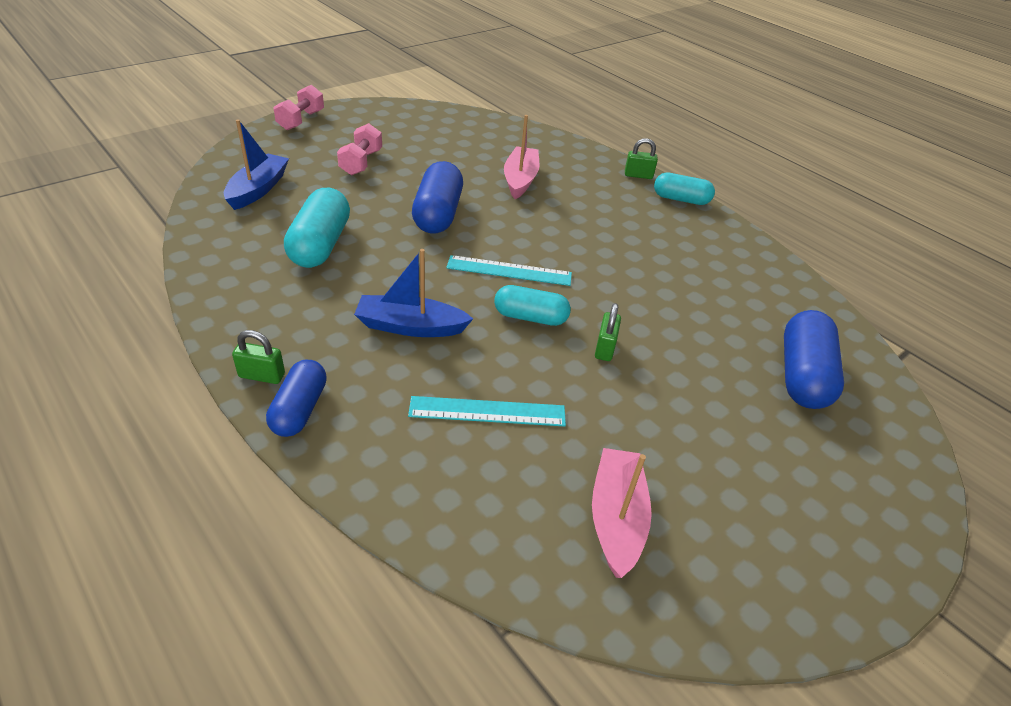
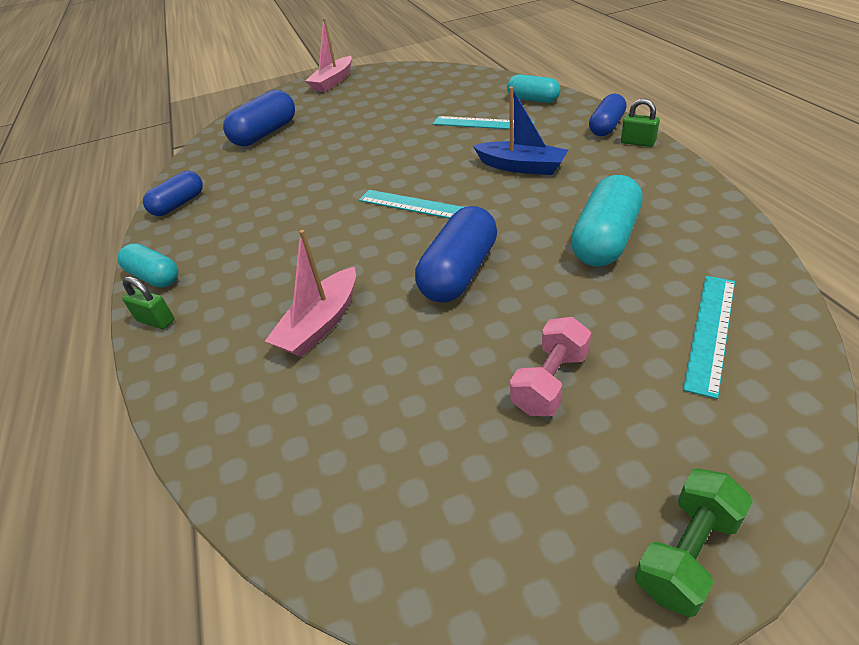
camera: 150 degrees left, 0 degrees up
blue boat [224,119,289,210] -> turquoise ruler [683,276,735,399]
pink dumbbell [273,85,324,130] -> green dumbbell [635,469,753,617]
turquoise capsule [494,285,571,326] -> turquoise capsule moved to [507,74,561,103]
pink boat [592,448,652,578] -> pink boat moved to [305,18,352,92]
green padlock [595,303,621,361] -> none
none -> blue capsule [143,171,203,216]

